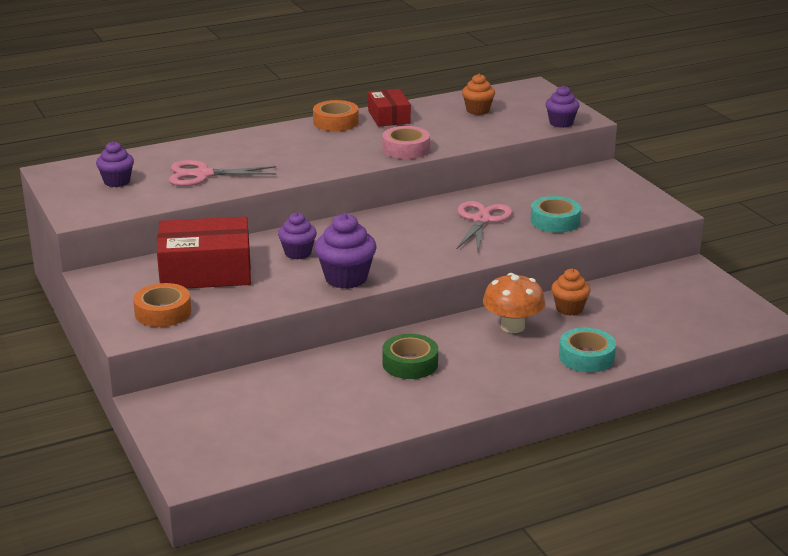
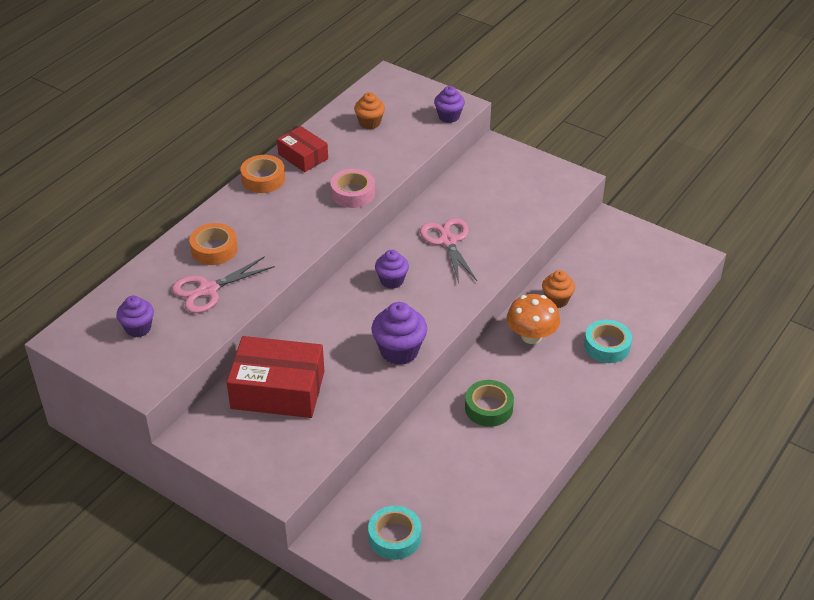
camera: 30 degrees left, 15 degrees up
orange tape [133,283,191,327] -> orange tape moved to [189,223,238,265]
red box [157,216,251,289] -> red box turned 45 degrees clockwise [227,336,324,418]
purple cupcake [278,212,317,260] -> purple cupcake moved to [375,250,409,289]
turquoise tape [531,196,581,233] -> turquoise tape moved to [368,506,421,560]

